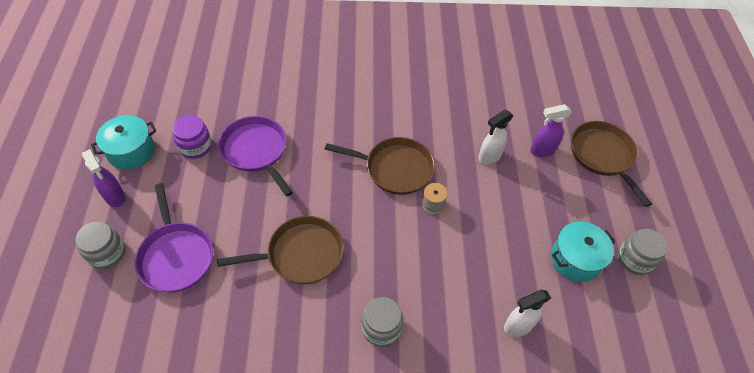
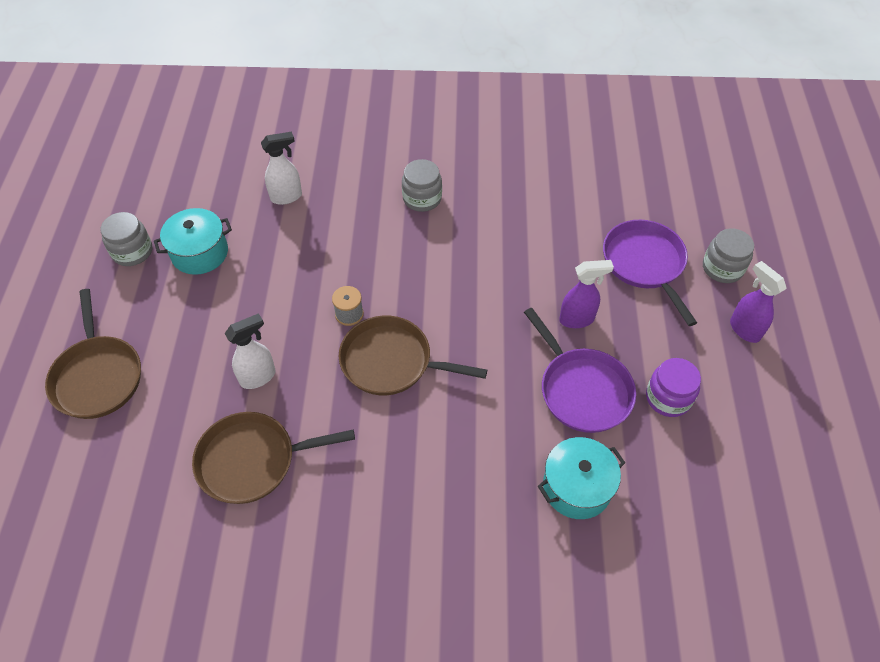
camera: 175 degrees left, 0 degrees up
turquoise pot [91,115,156,169] -> turquoise pot moved to [538,437,625,519]
brown pan [217,216,344,284] -> brown pan moved to [192,412,355,504]
purple spray bottle [530,104,572,157] -> purple spray bottle moved to [559,260,614,328]

